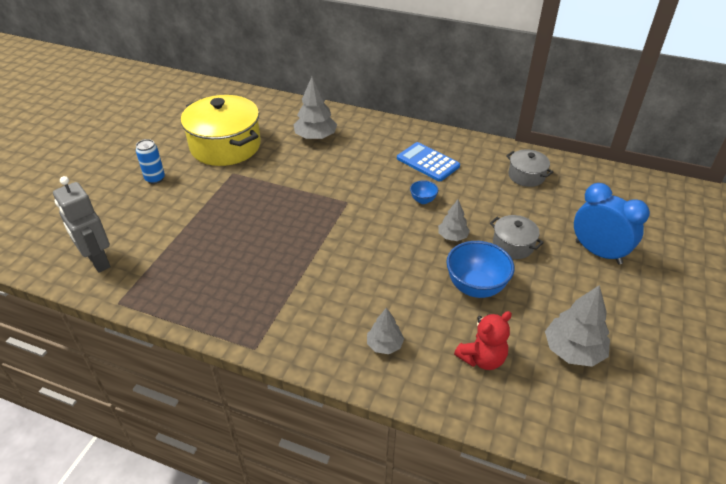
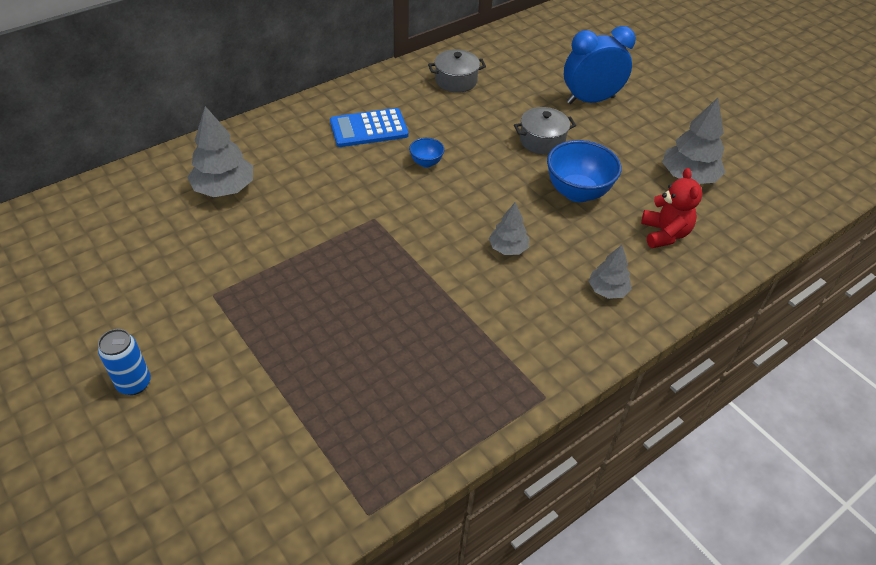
camera: 60 degrees left, 5 degrees up
grey robot [53,176,111,273] -> none
yellow pot [181,95,261,166] -> none
grey tree [438,200,470,241] -> grey tree moved to [489,202,529,255]

